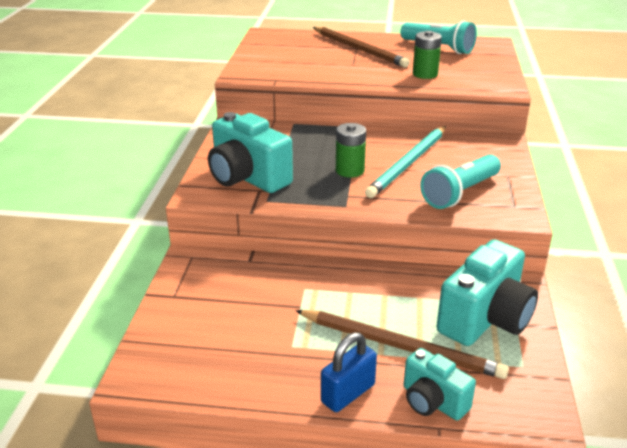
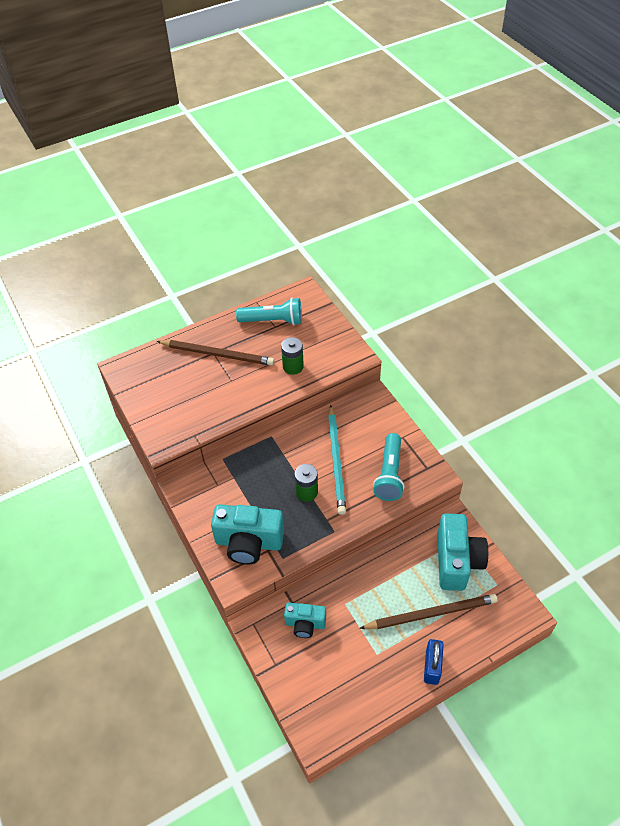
camera: 35 degrees left, 20 degrees up
turquoise camera [404,348,476,421] -> turquoise camera moved to [284,602,326,638]

